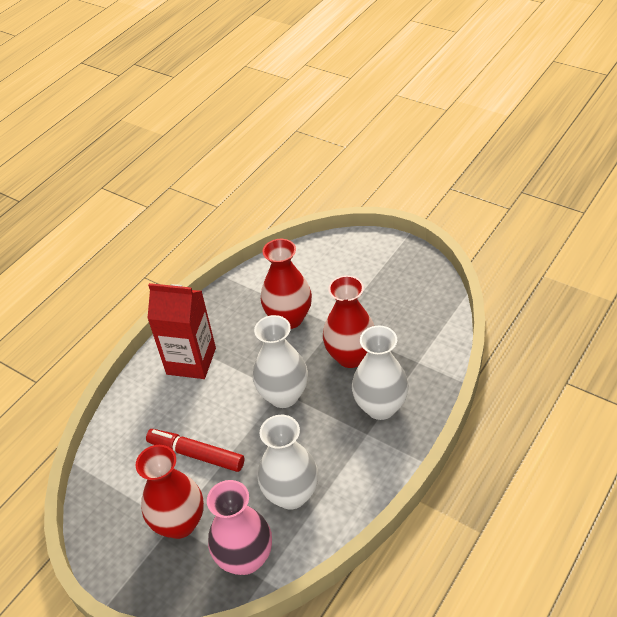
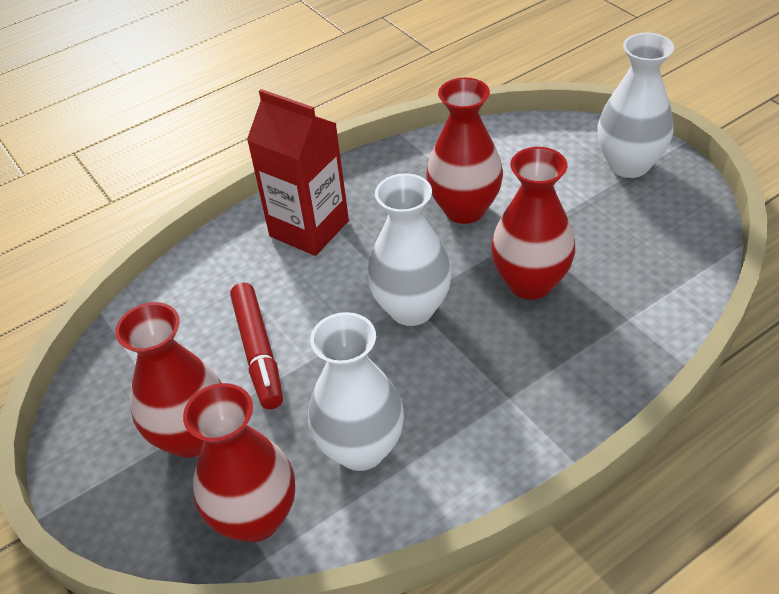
camera: 20 degrees right, 0 degrees up
red marker [146,429,244,472] -> red marker turned 150 degrees counterclockwise [230,283,283,409]
pink vase [207,480,272,575] -> red vase [183,383,295,542]
white vase [352,326,409,420] -> white vase moved to [597,33,674,178]

